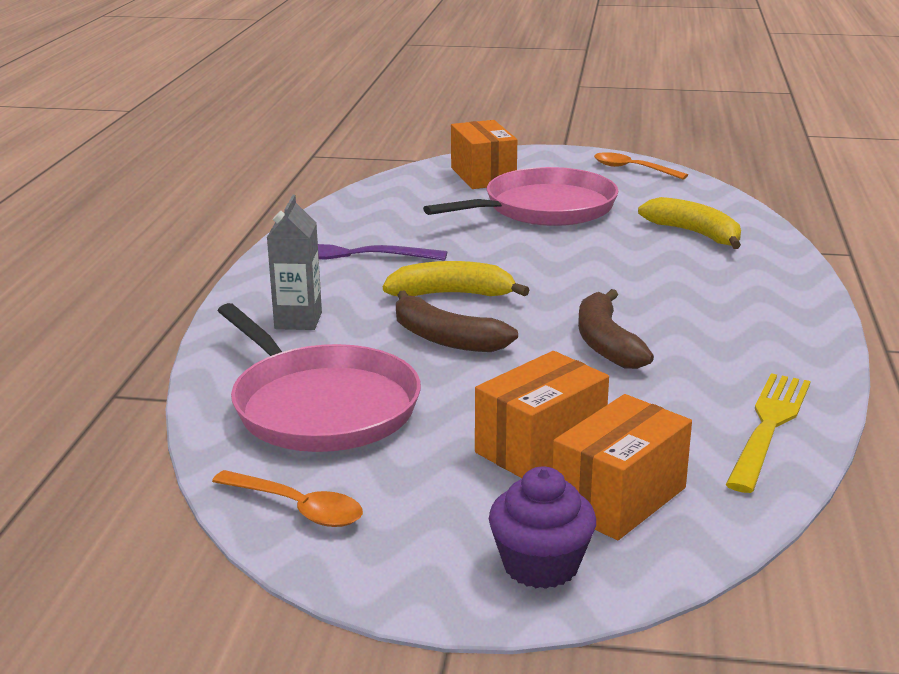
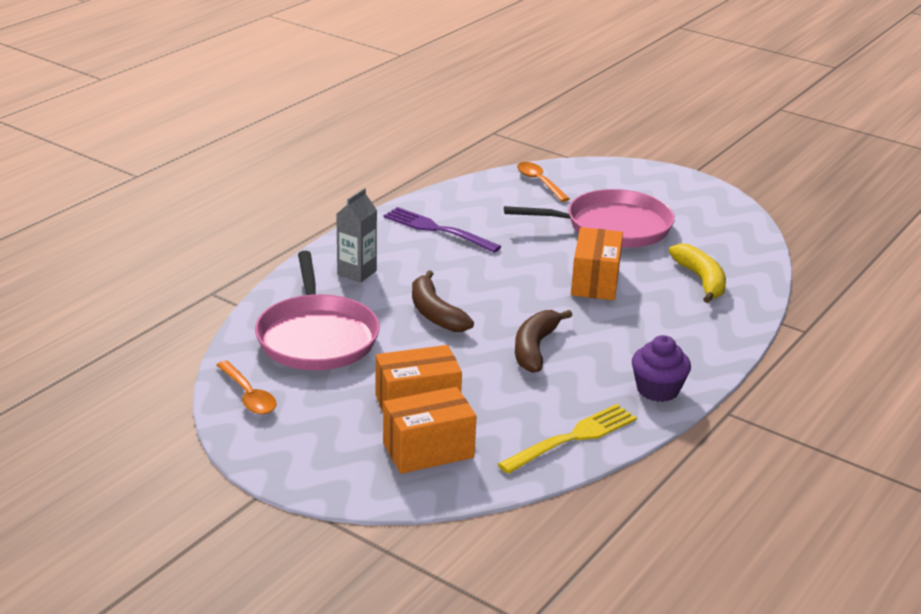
camera: 25 degrees right, 5 degrees up
yellow banana [383,261,529,296] -> none
orange box [451,120,517,189] -> orange box moved to [571,227,623,300]
purple cupcake [489,466,596,589] -> purple cupcake moved to [632,335,691,402]
orange spoon [594,152,688,180] -> orange spoon moved to [517,162,570,202]

